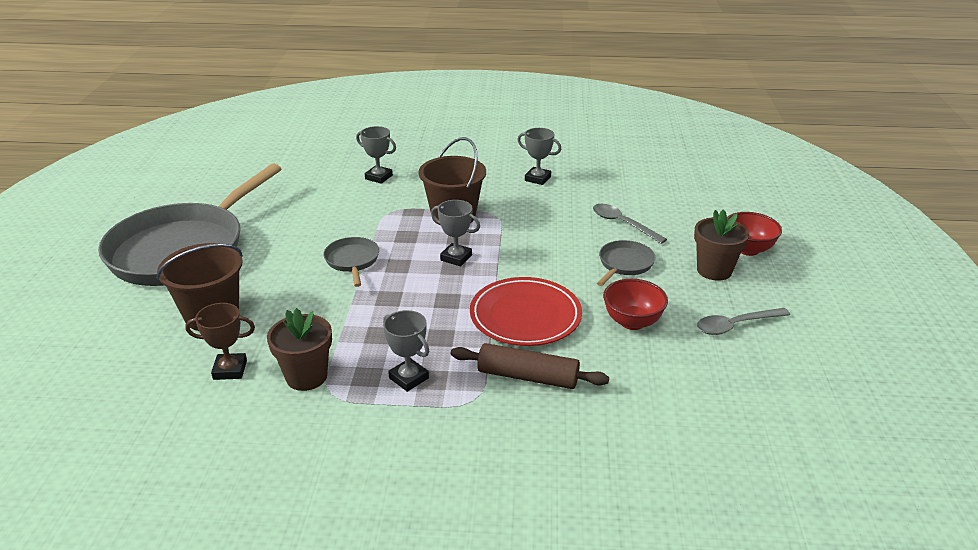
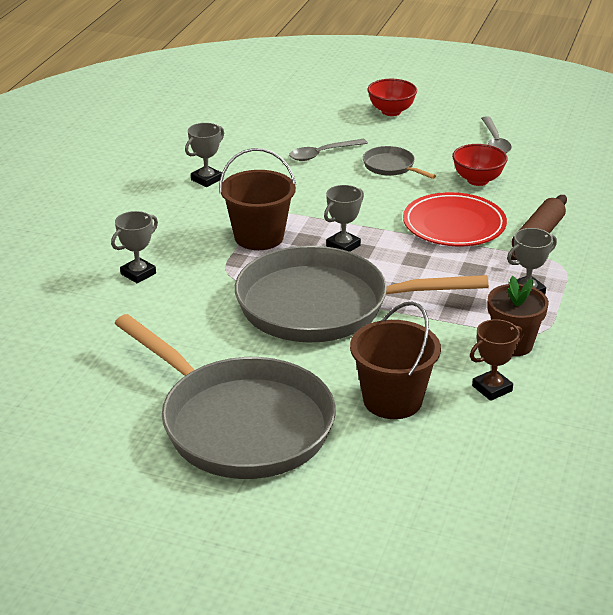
camera: 75 degrees left, 0 degrees up
brown trophy [185,303,255,380] -> brown trophy turned 45 degrees clockwise [470,319,523,401]
grey pan [323,237,379,287] -> grey pan [235,246,489,342], size x2.44
brown flower pot [694,209,749,281] -> none

